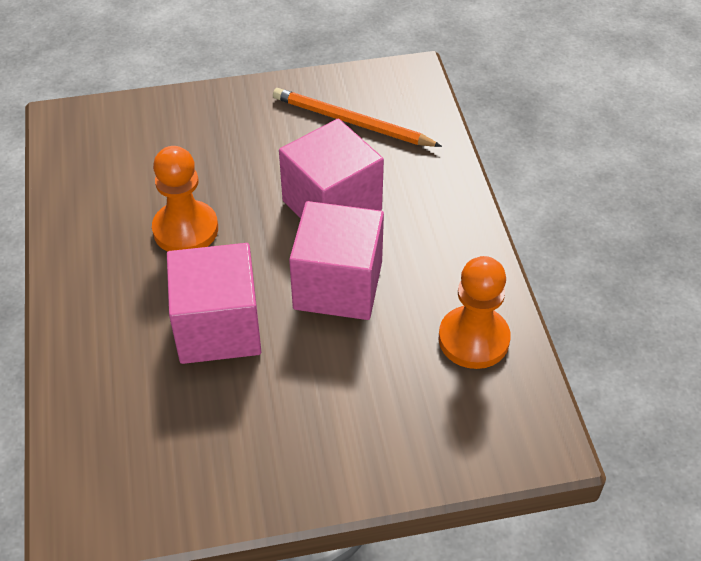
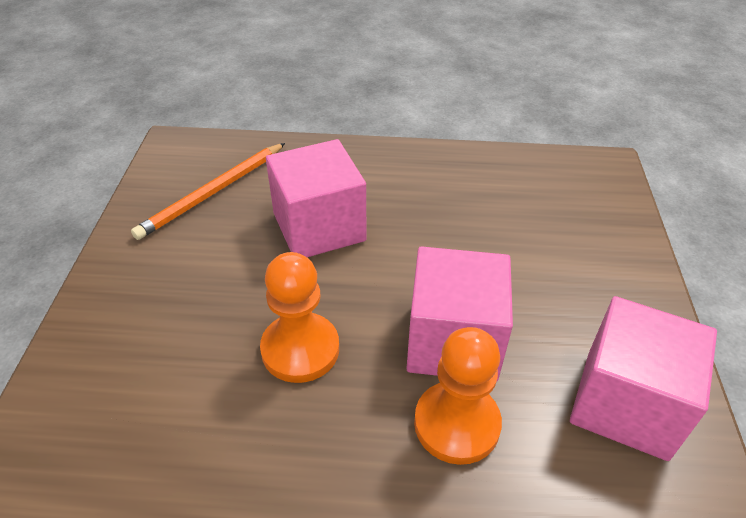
camera: 75 degrees left, 5 degrees down
pink cube [289,201,384,320] -> pink cube moved to [570,296,717,461]
orange pawn [439,256,511,369] -> orange pawn moved to [414,327,502,465]

